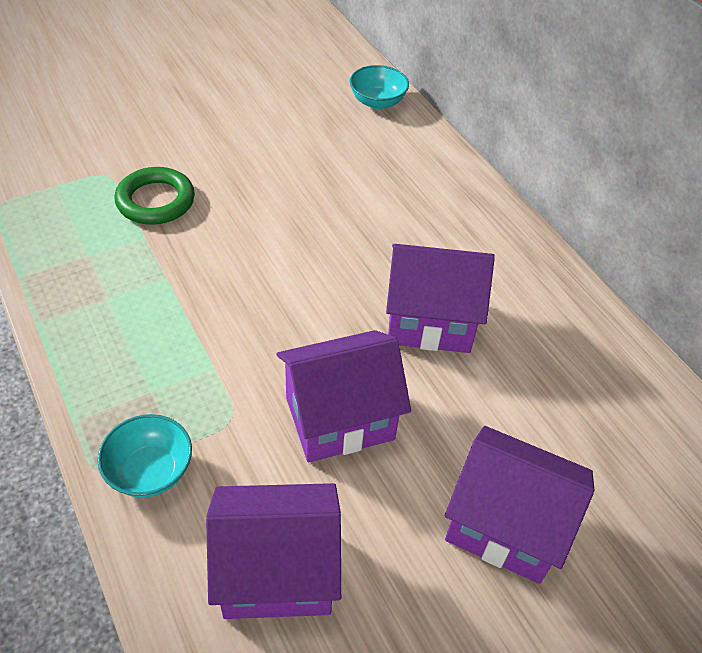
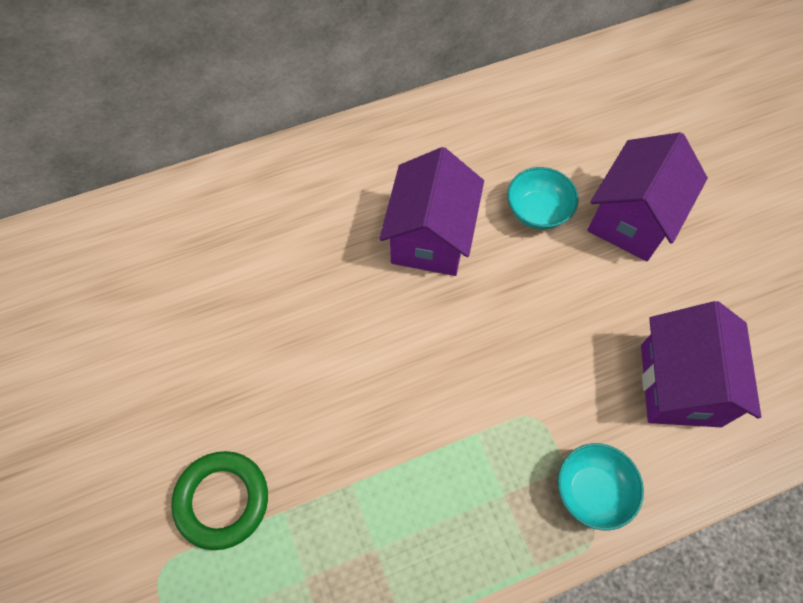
camera: 80 degrees left, 15 degrees up
purple house [276,330,411,462] -> none
turquoise bowl [350,65,409,109] -> turquoise bowl moved to [507,167,579,229]

